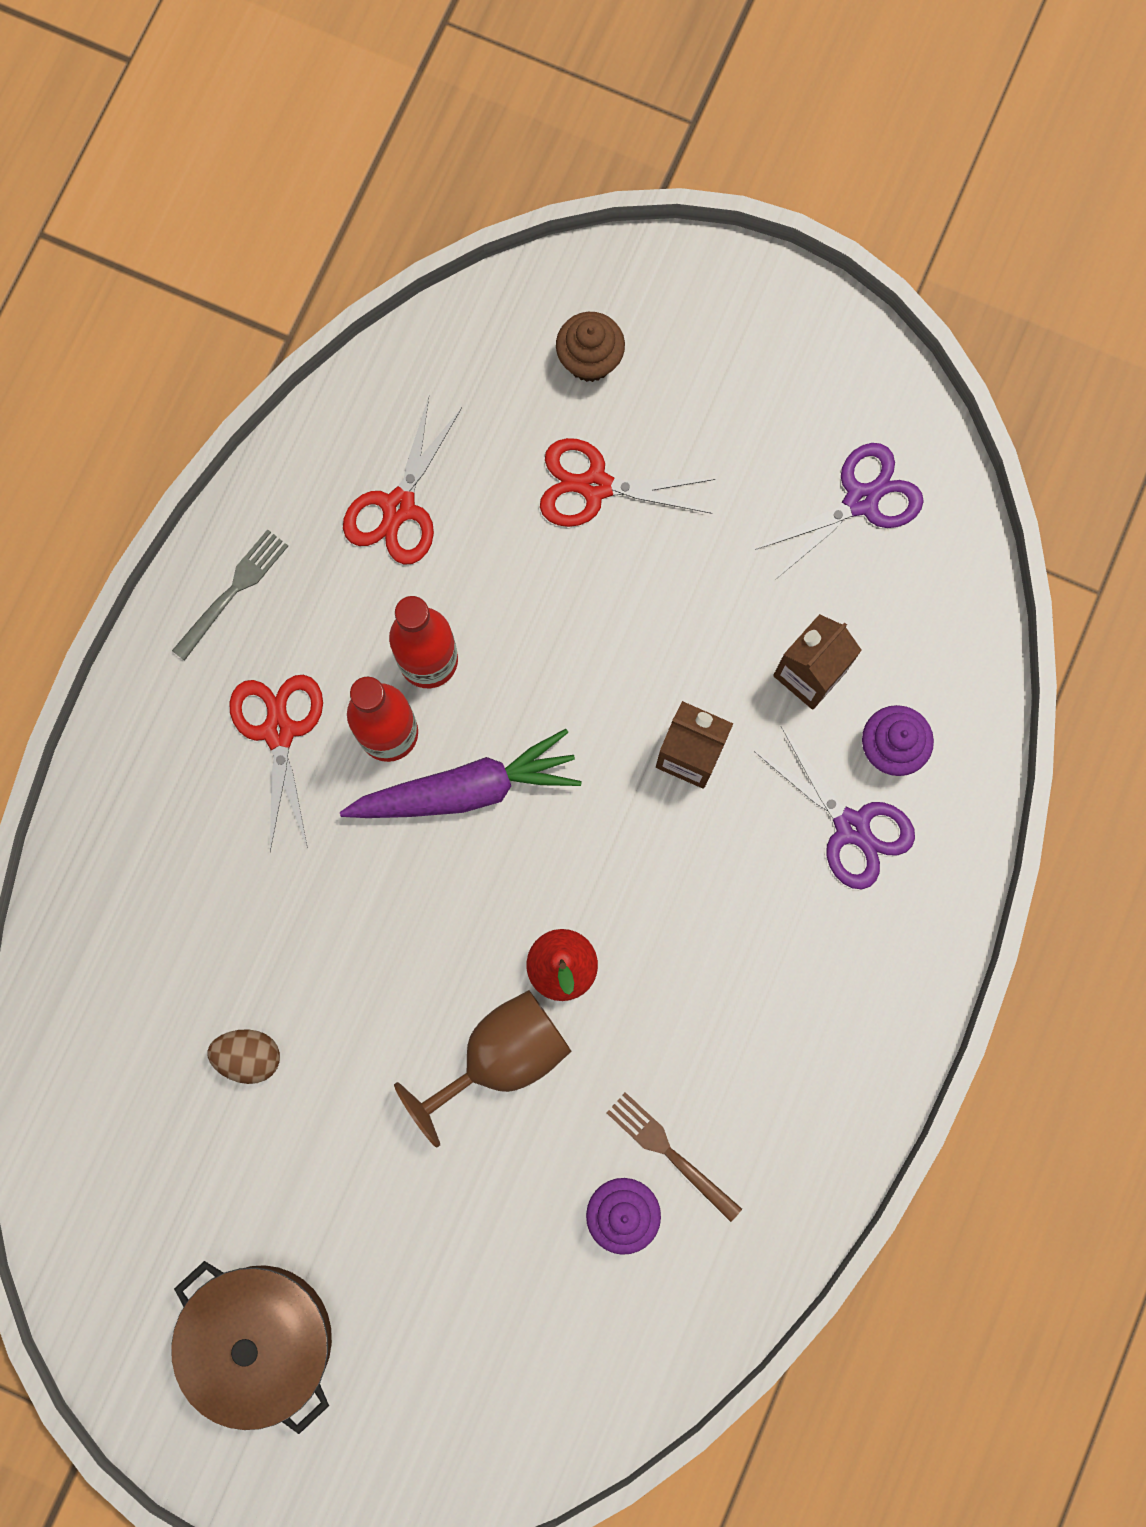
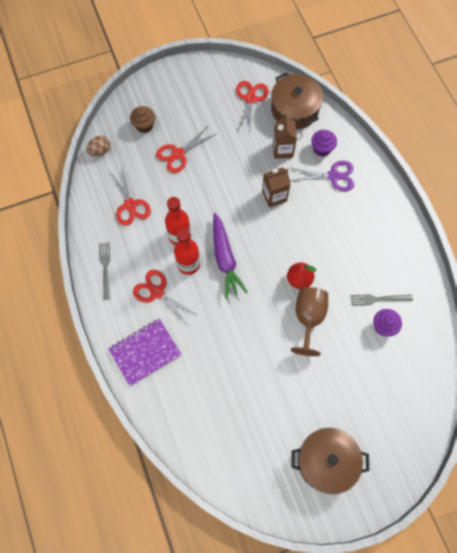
camera: 45 degrees left, 10 degrees down
brown egg [208,1029,280,1084] -> brown egg moved to [86,136,110,156]
purple carrot [340,729,582,818] -> purple carrot turned 135 degrees clockwise [213,213,248,299]
brown fork [607,1092,742,1222] -> grey fork [350,294,413,306]
purple scissors [755,443,924,579] -> red scissors [236,81,269,132]
none -> purple notebook [108,318,182,386]
none -> brown pot [271,73,323,129]

